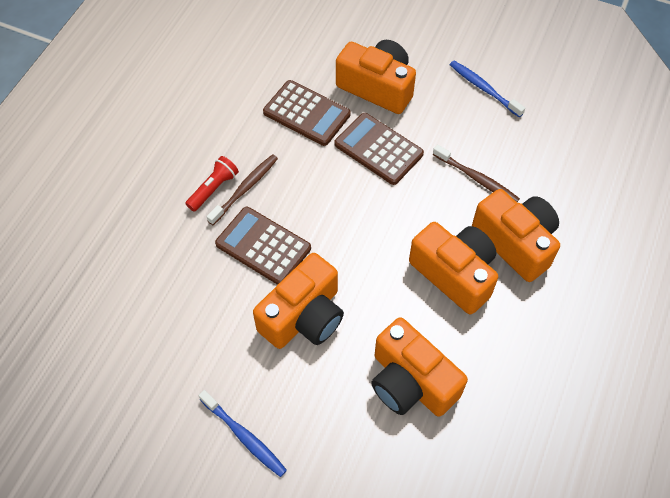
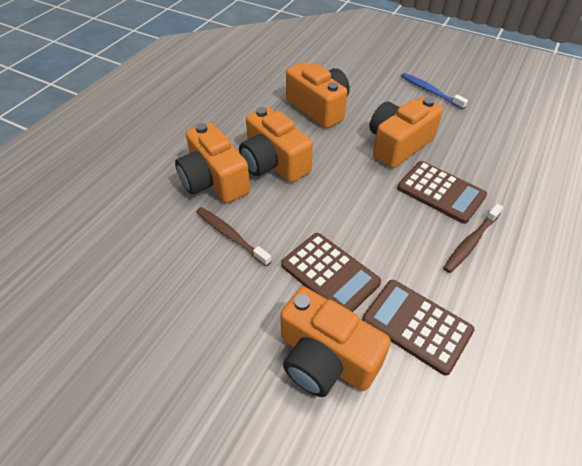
camera: 175 degrees left, 10 degrees down
red flashlight [185,156,239,212] -> none
blue toothbrush [450,61,525,117] -> none

